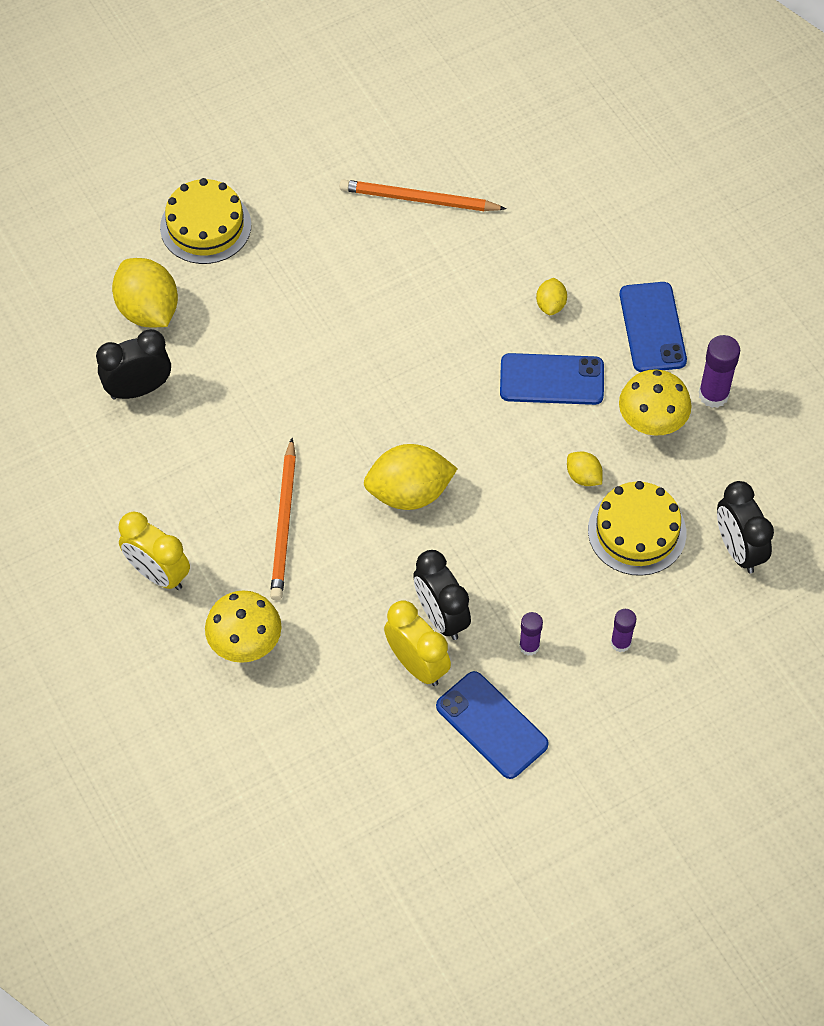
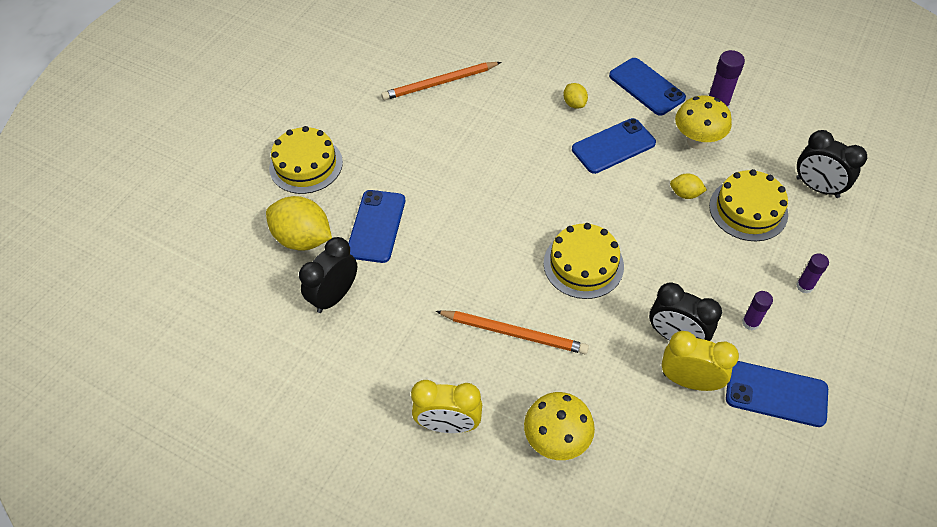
camera: 30 degrees left, 5 degrees down
orange pencil [270,438,296,600] -> orange pencil turned 45 degrees counterclockwise [436,310,589,354]
yellow lemon [364,444,458,510] -> yellow cake [544,223,624,299]
none -> blue phone [348,190,405,263]

